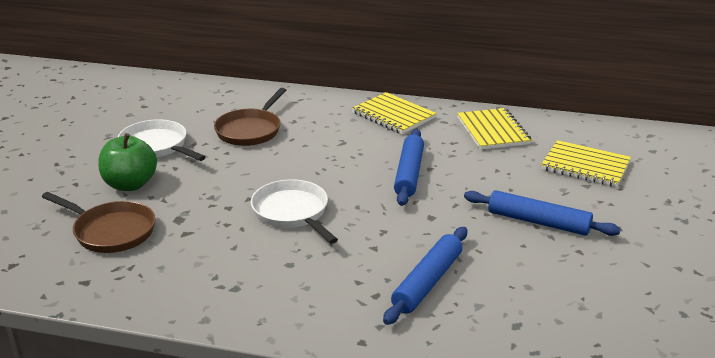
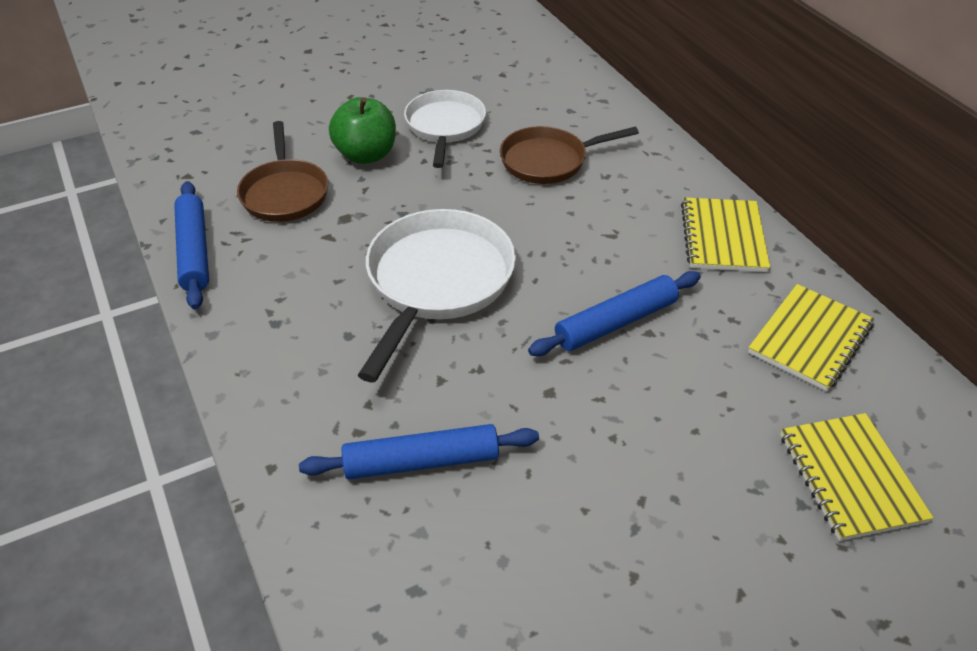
camera: 50 degrees right, 15 degrees up
white pan [251,179,338,244] -> white pan [358,209,516,382], size x1.51
blue rolling pin [464,190,621,236] -> blue rolling pin moved to [174,181,209,310]

